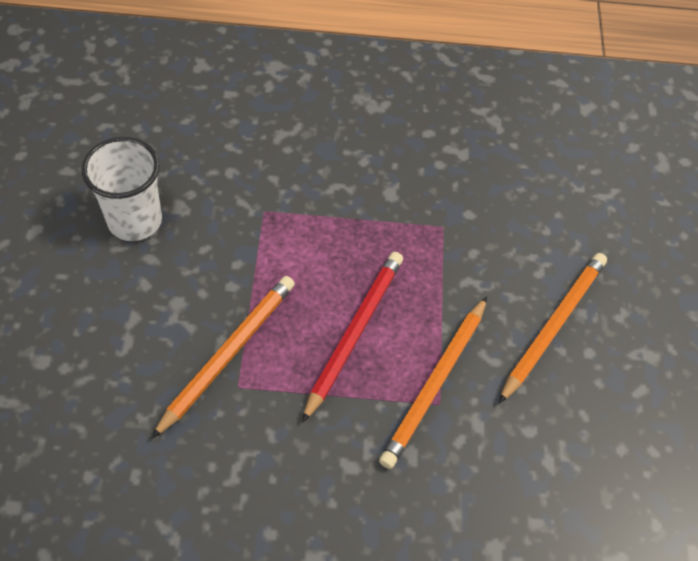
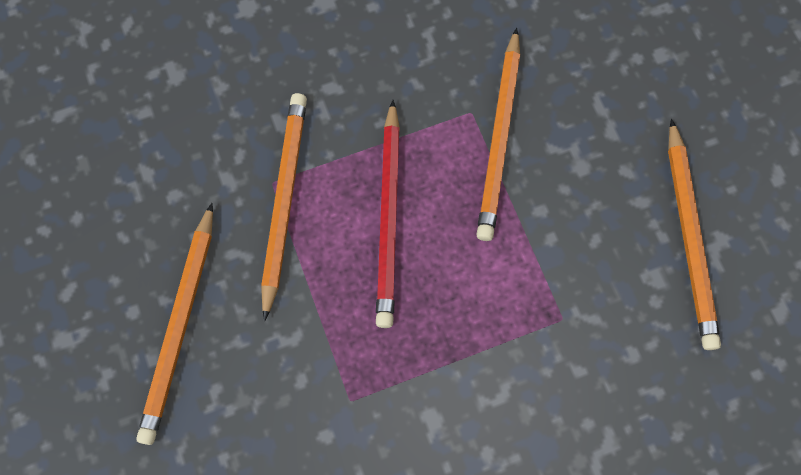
camera: 160 degrees right, 15 degrees up
white cup [81,137,162,241] -> orange pencil [668,119,721,350]

